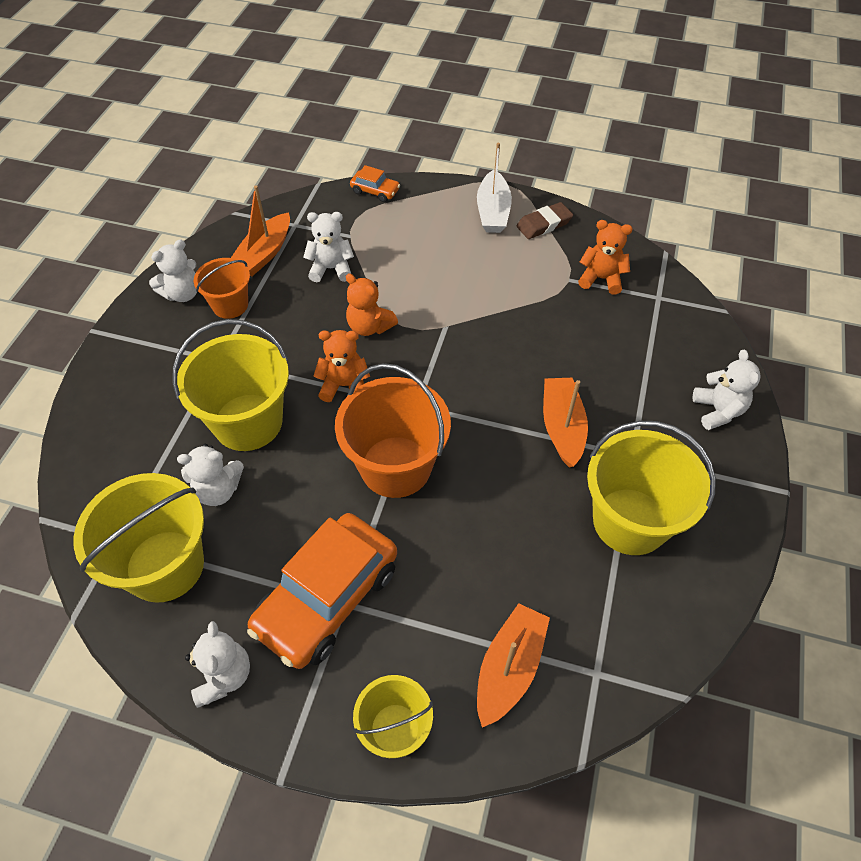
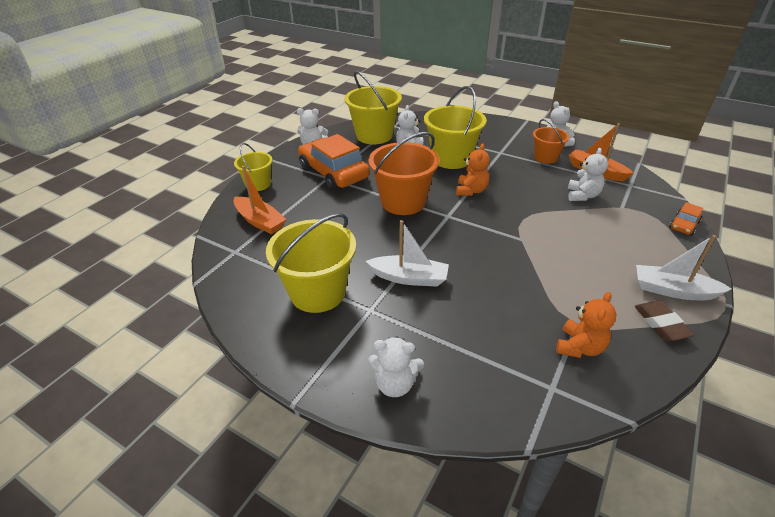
camera: 105 degrees right, 15 degrees down
orange teddy bear [346,273,398,336] -> none
orange boat [543,378,588,468] -> white boat [366,220,449,287]

